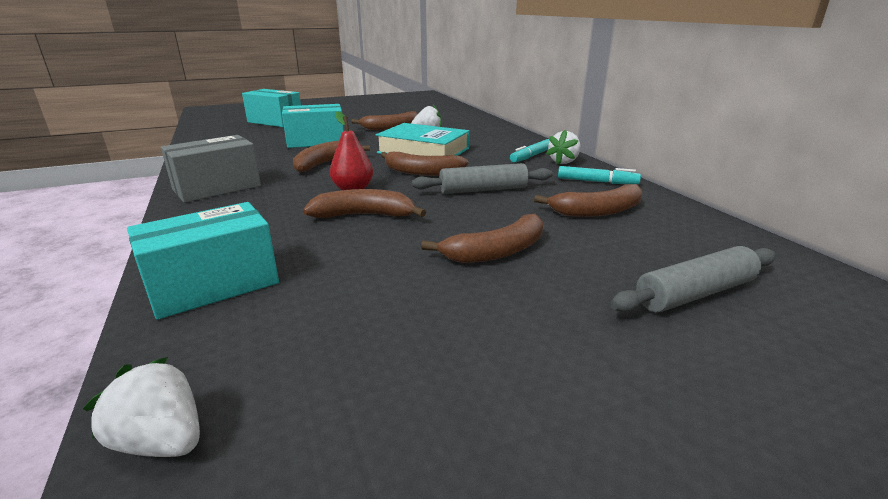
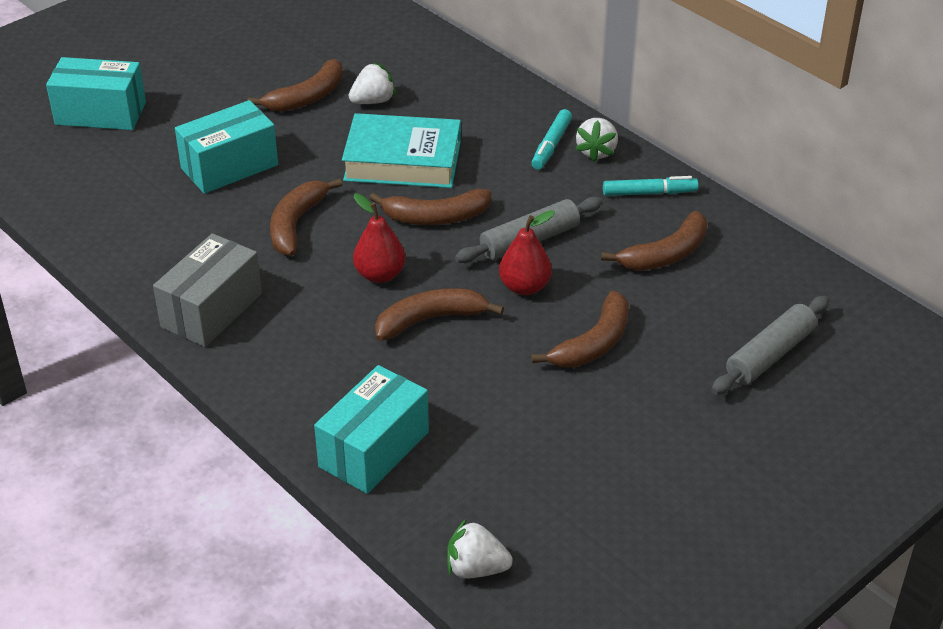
camera: 20 degrees left, 15 degrees up
none -> red pear [499,210,555,295]

